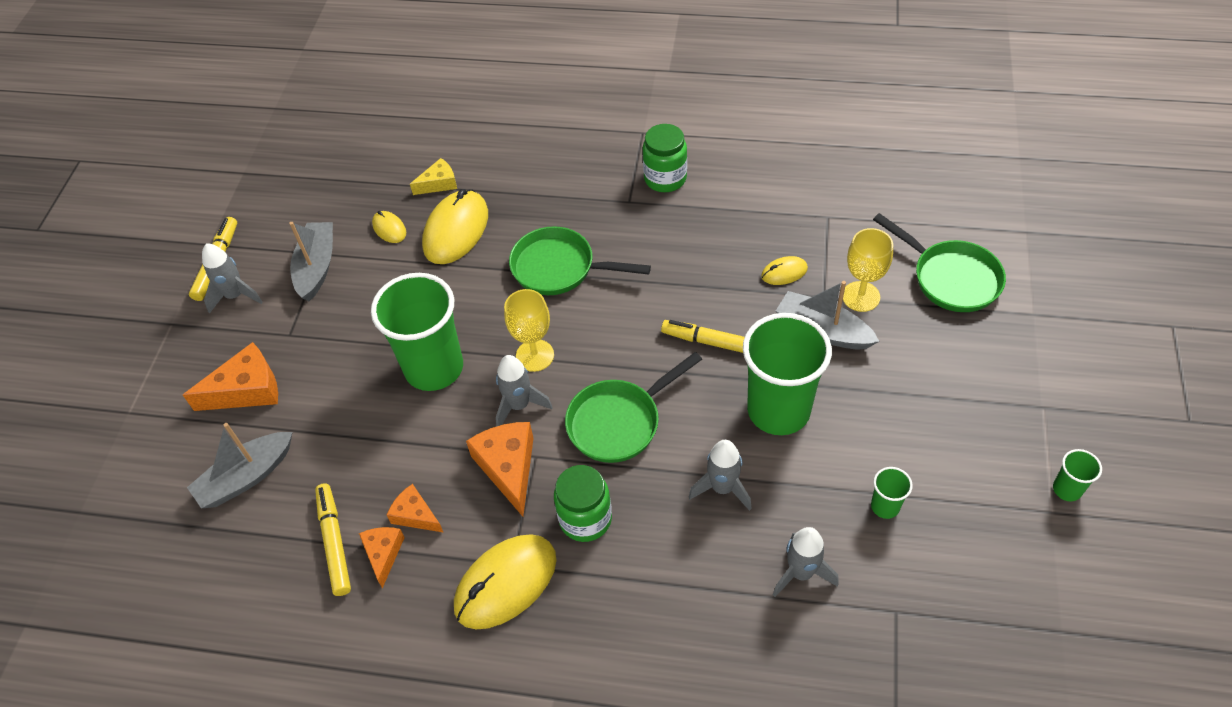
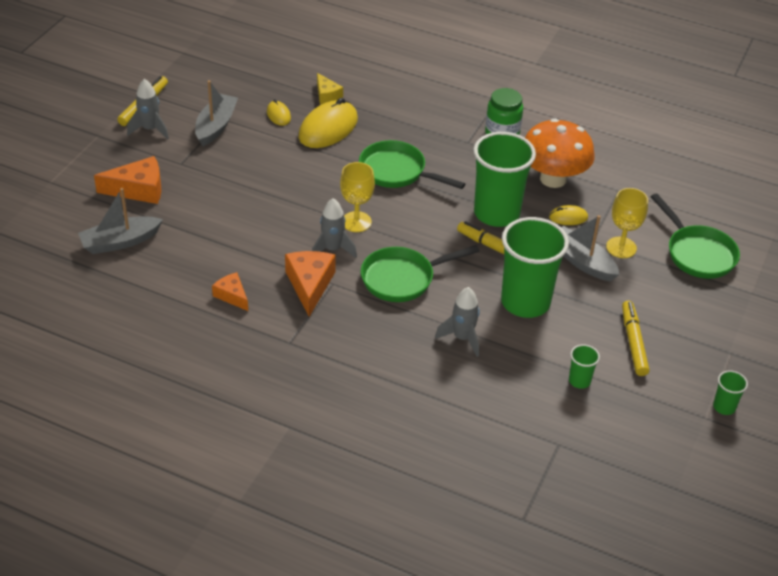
camera: 10 degrees right, 10 degrees down
yellow marker [315,484,351,596] -> yellow marker moved to [622,301,649,376]
orange cheese [359,527,405,588] -> none
green cup [371,273,463,391] -> green cup moved to [474,132,536,227]
yellow cheese [410,158,457,195] -> yellow cheese turned 75 degrees clockwise [317,73,343,104]
yellow mouse [454,534,557,629] -> none
green jar [554,465,612,542] -> none
grey rocket [773,527,839,597] -> none
none -> orange mushroom [525,118,595,188]

